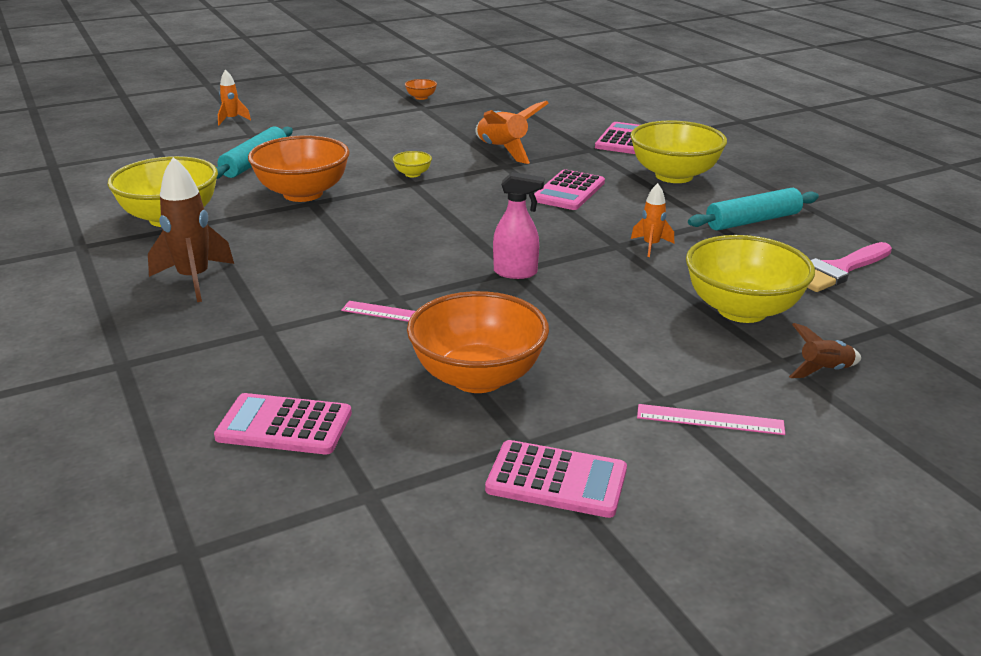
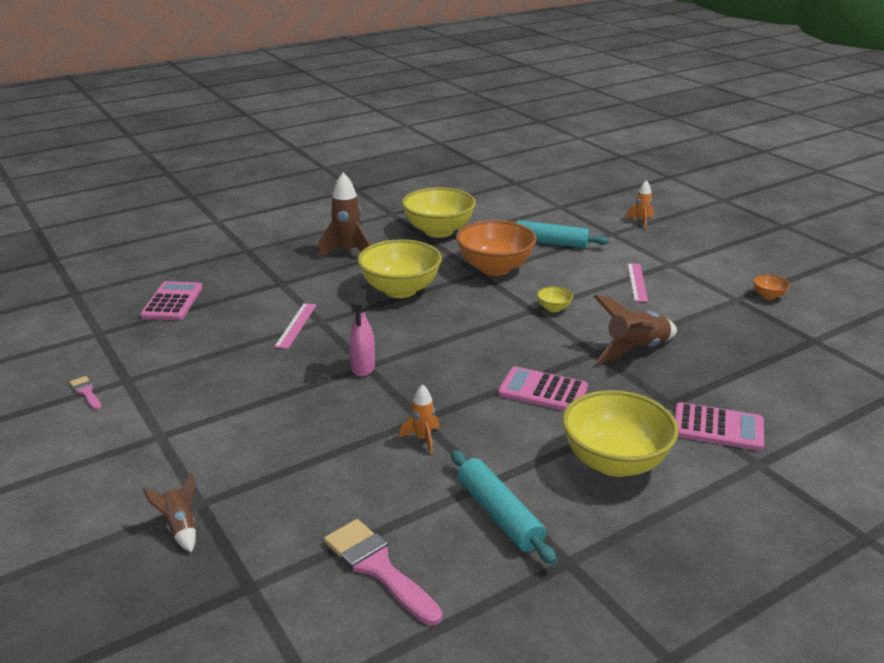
camera: 85 degrees right, 0 degrees up
orange bowl [407,291,549,393] -> none
orange rocket [475,101,549,164] -> brown rocket [593,294,677,363]
pink calculator [485,440,627,518] -> pink brush [70,376,101,410]
pink ruler [637,404,785,435] -> pink ruler moved to [628,263,648,302]
yellow bowl [686,235,815,323] -> yellow bowl moved to [357,239,442,298]

